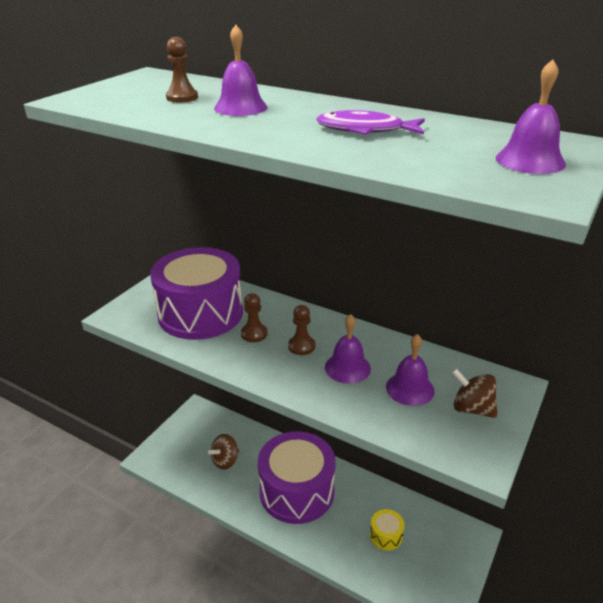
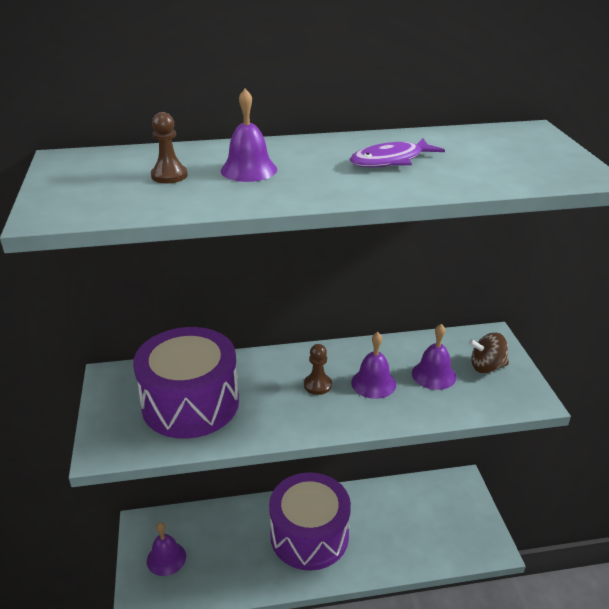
camera: 40 degrees left, 0 degrees up
brown spinning top [208,434,239,470] -> none
brown pawn [241,293,268,342] -> none
yellow drum [370,509,405,551] -> none
purple bell [496,59,566,174] -> purple bell moved to [147,522,186,576]

